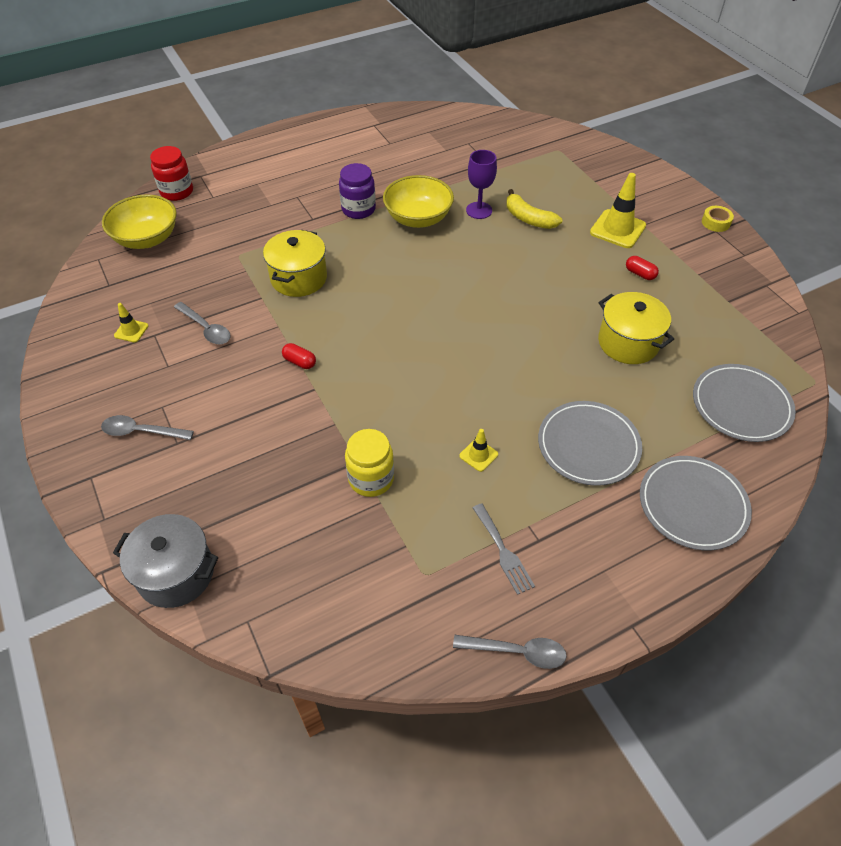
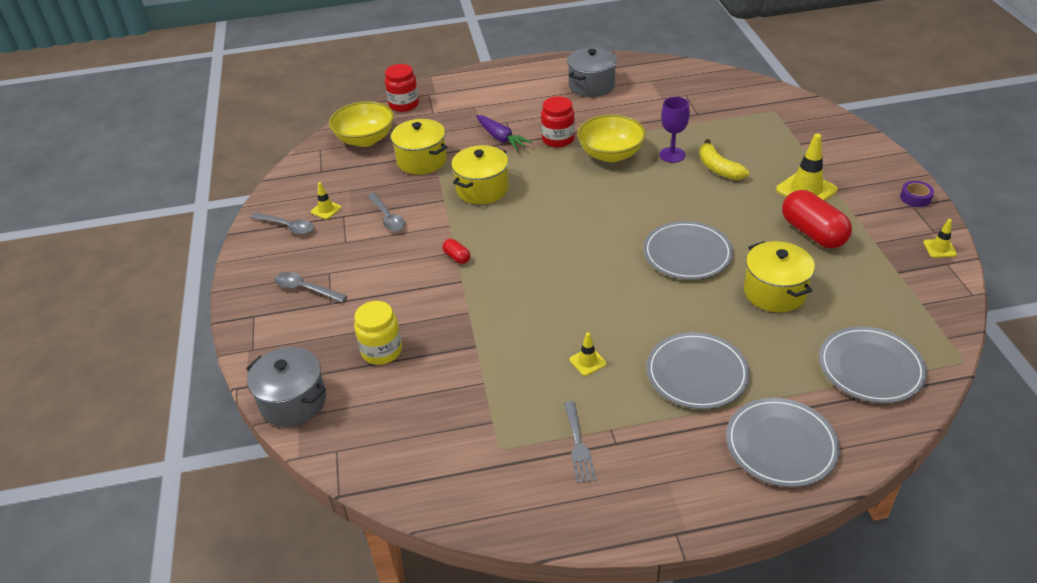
camera: 20 degrees right, 10 degrees down
purple jar [339,163,376,219] -> red jar [541,96,575,148]
yellow jar [345,429,394,497] -> yellow jar moved to [354,301,402,365]
grey spoon [453,635,567,669] -> grey spoon moved to [250,212,314,234]
red capsule [626,256,659,280] -> red capsule [782,190,852,248], size x2.23
yellow tape [702,206,734,232] -> purple tape [900,181,934,207]
none -> yellow pot [391,119,448,175]
none -> purple carrot [476,115,533,151]
none -> grey pot [567,47,617,97]
none -> grey plate [643,221,733,280]
none -> yellow traffic cone [923,219,957,258]

